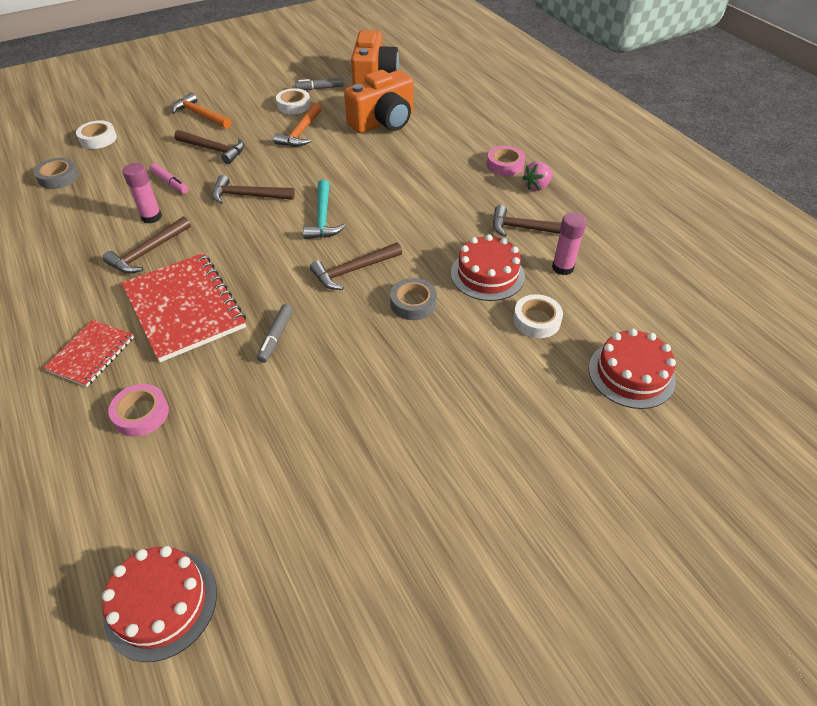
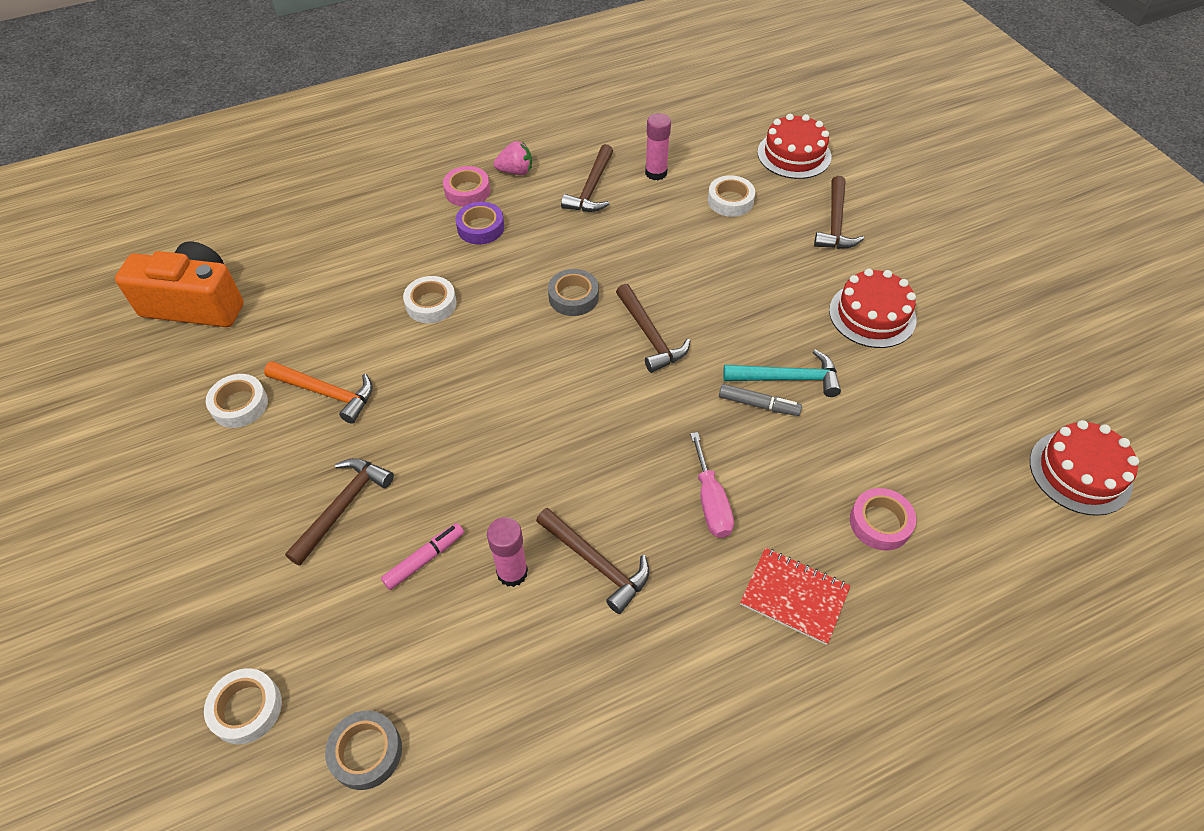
camera: 85 degrees left, 5 degrees up
red notebook [121,253,246,362] -> pink screwdriver [690,432,734,538]
orange hammer [172,92,231,129] -> none
brown hammer [212,175,295,204] -> brown hammer moved to [814,176,864,249]
grey marker [295,78,343,90] -> none
turquoise hammer [303,180,345,239] -> turquoise hammer moved to [723,350,841,397]
orange camera [344,70,413,133] -> none
grey tape [390,278,437,320] -> grey tape moved to [548,269,599,316]
red cake [451,234,525,301] -> red cake moved to [829,269,916,348]
pink strawberry [522,161,553,191] -> pink strawberry turned 60 degrees counterclockwise [494,141,532,175]
none -> white tape [403,276,457,323]
none -> purple tape [456,202,504,244]

